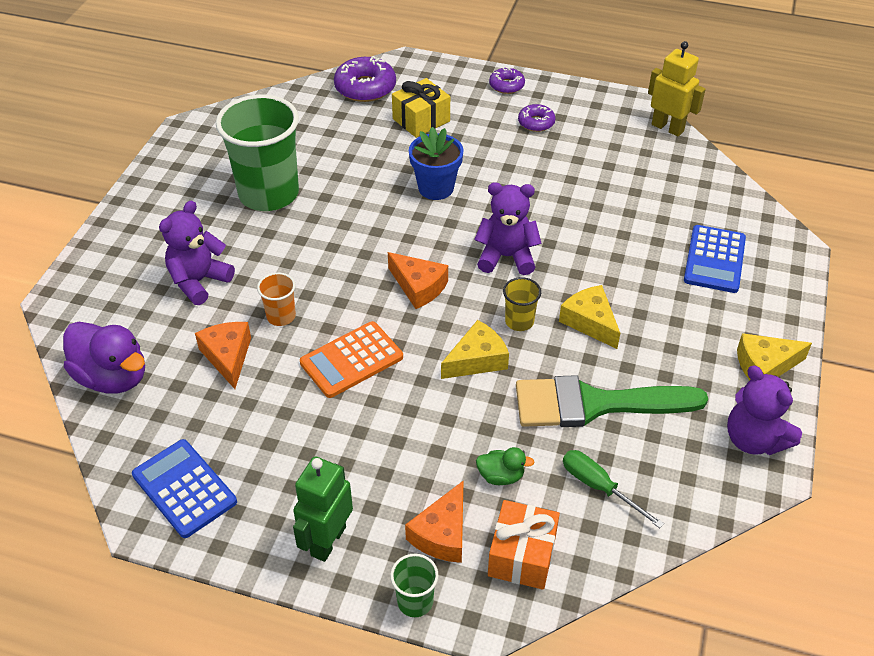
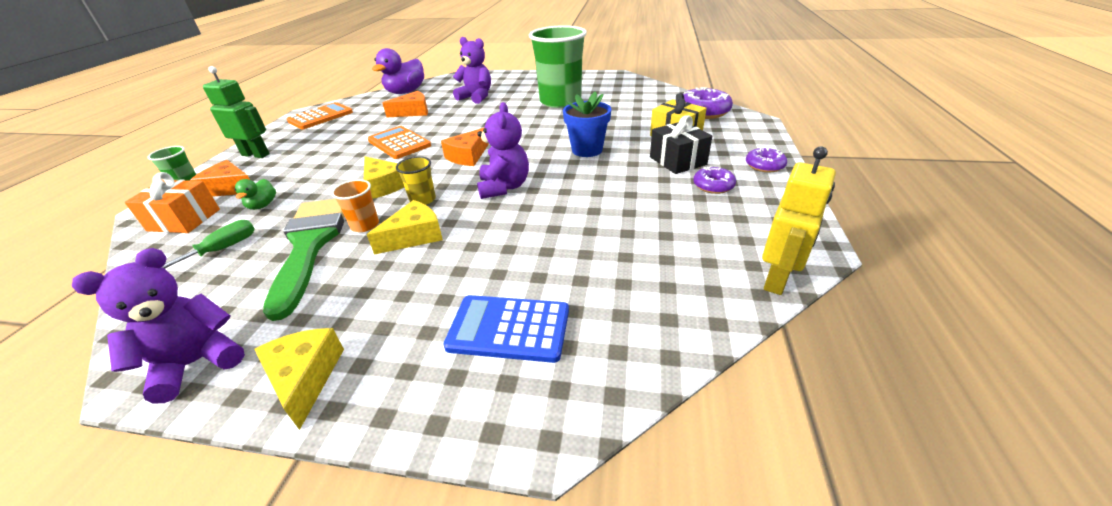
camera: 85 degrees right, 10 degrees down
blue calculator [132,439,237,538] -> orange calculator [287,102,353,129]
orange cup [257,273,296,326] -> orange cup moved to [331,179,379,232]
none -> black gift [650,115,712,174]

